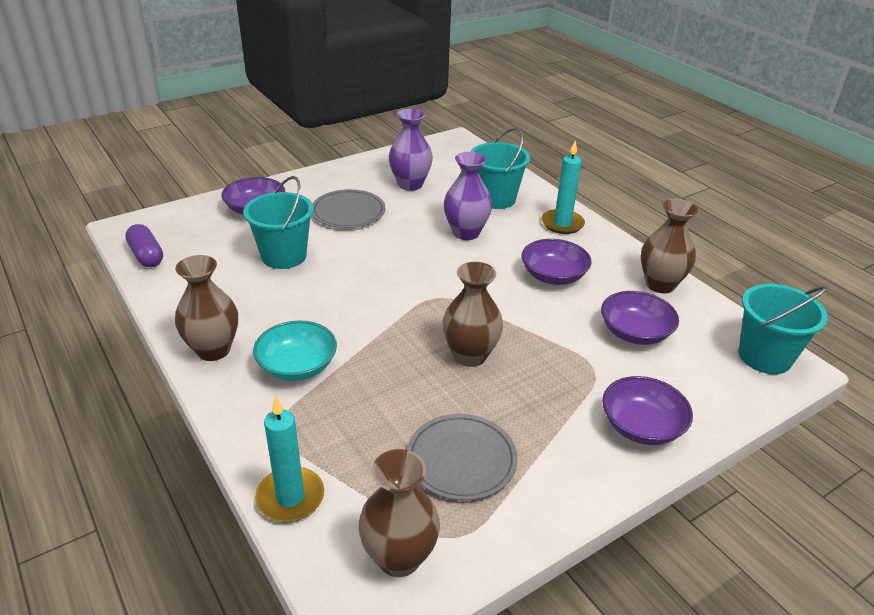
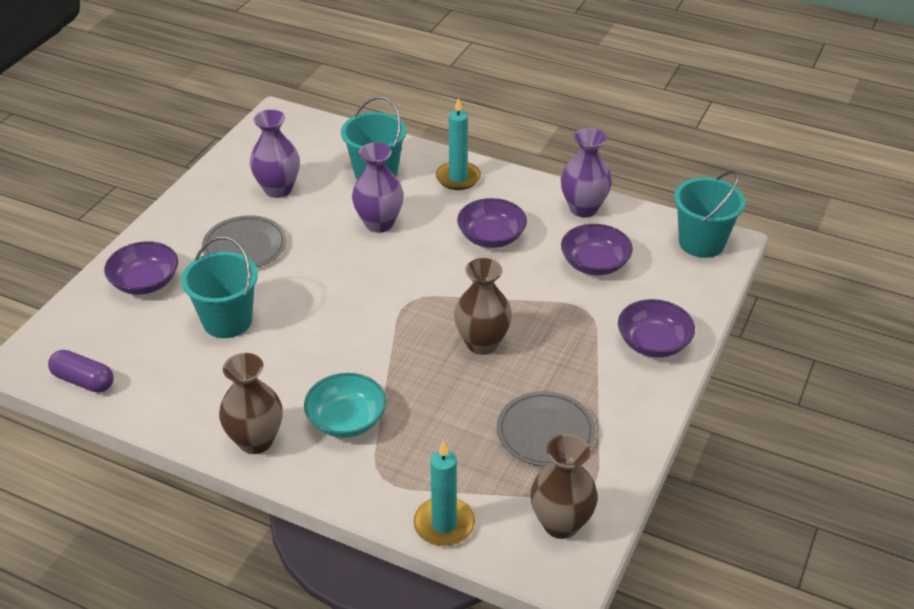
camera: 30 degrees left, 5 degrees up
brown vase [641,199,698,293] -> purple vase [561,128,612,217]

